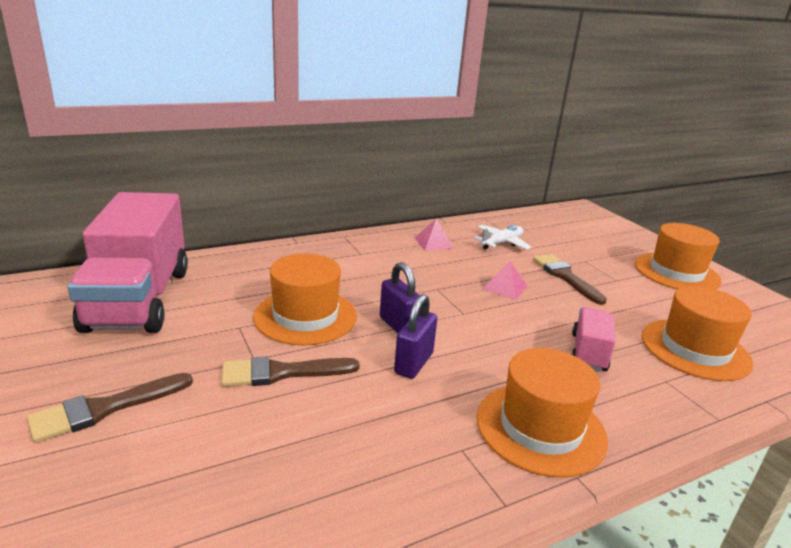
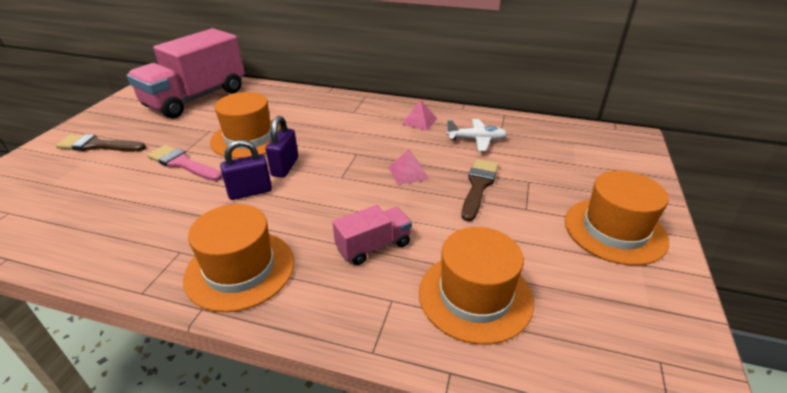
camera: 45 degrees right, 10 degrees up
brown brush [221,356,360,387] -> pink brush [147,145,222,181]

